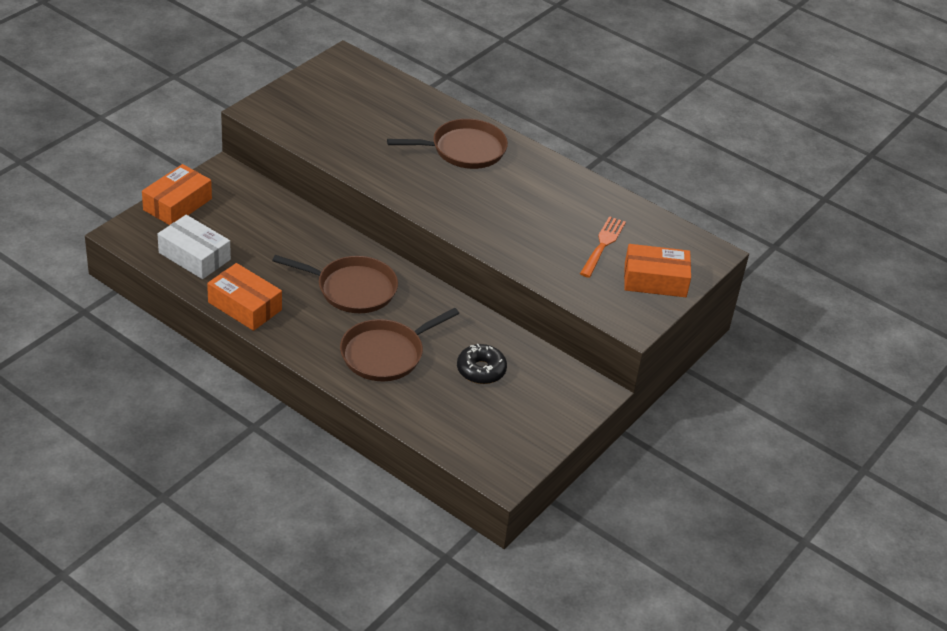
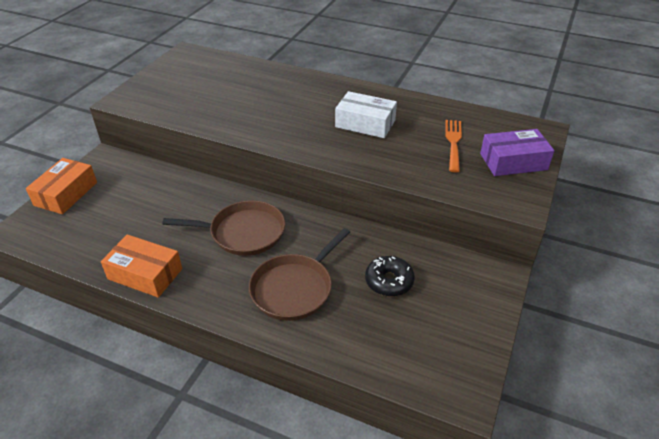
camera: 10 degrees left, 0 degrees up
white box [158,215,231,279] -> white box moved to [335,91,397,138]
brown pan [387,119,508,169] -> none
orange box [624,244,691,297] -> purple box [480,129,554,176]

